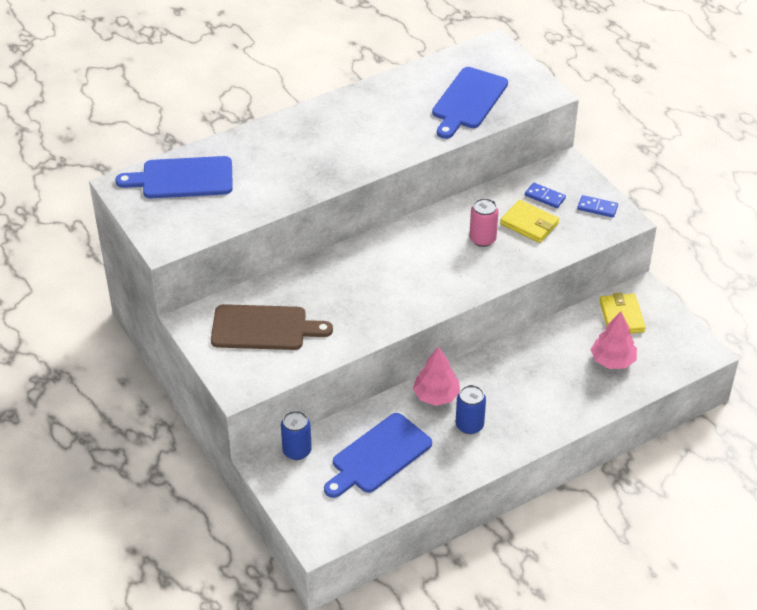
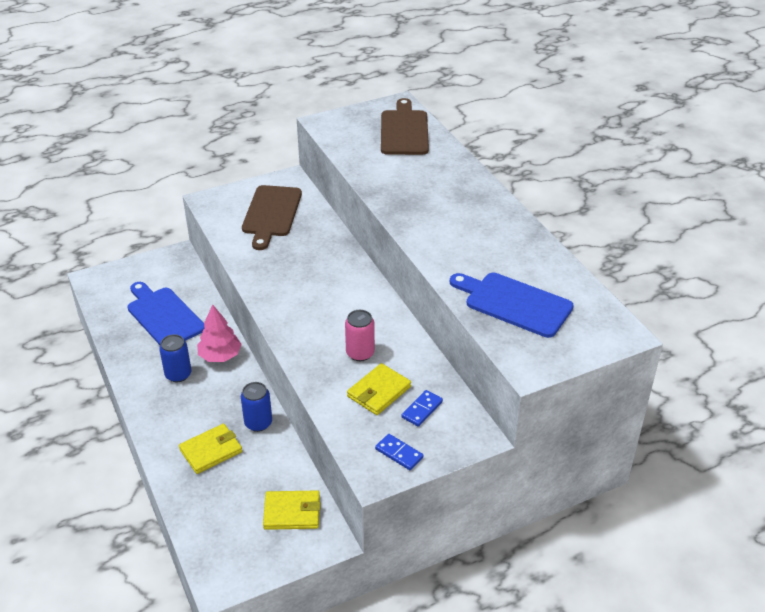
camera: 95 degrees right, 5 degrees down
blue cutting board [115,156,233,198] -> brown cutting board [381,98,429,155]
blue can [281,411,312,460] -> blue can moved to [241,382,272,432]
blue domino [577,195,618,218] -> blue domino turned 75 degrees counterclockwise [375,434,423,470]
pink tree [591,311,637,369] -> none
none -> yellow wallet [179,424,242,474]

